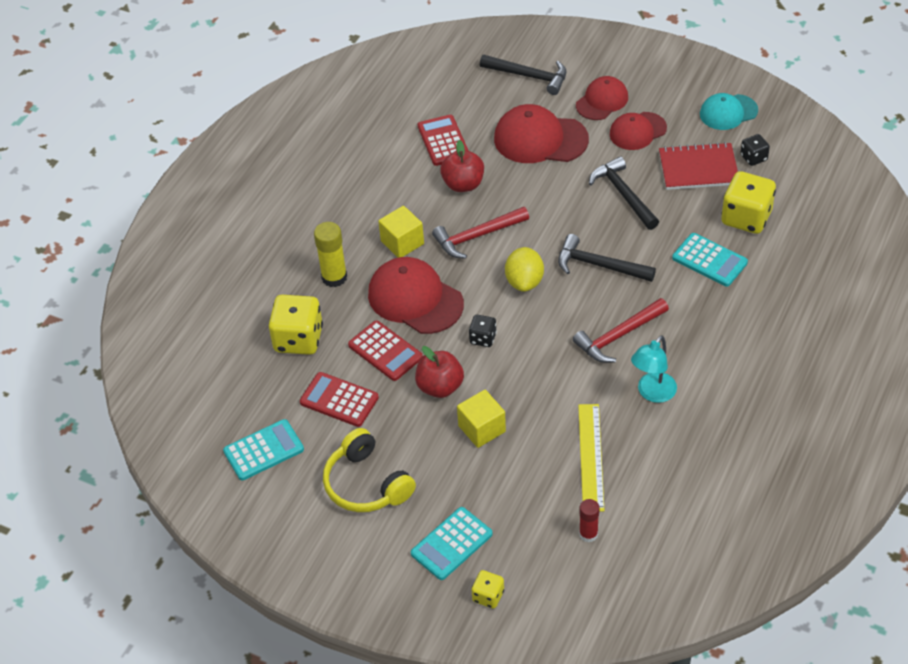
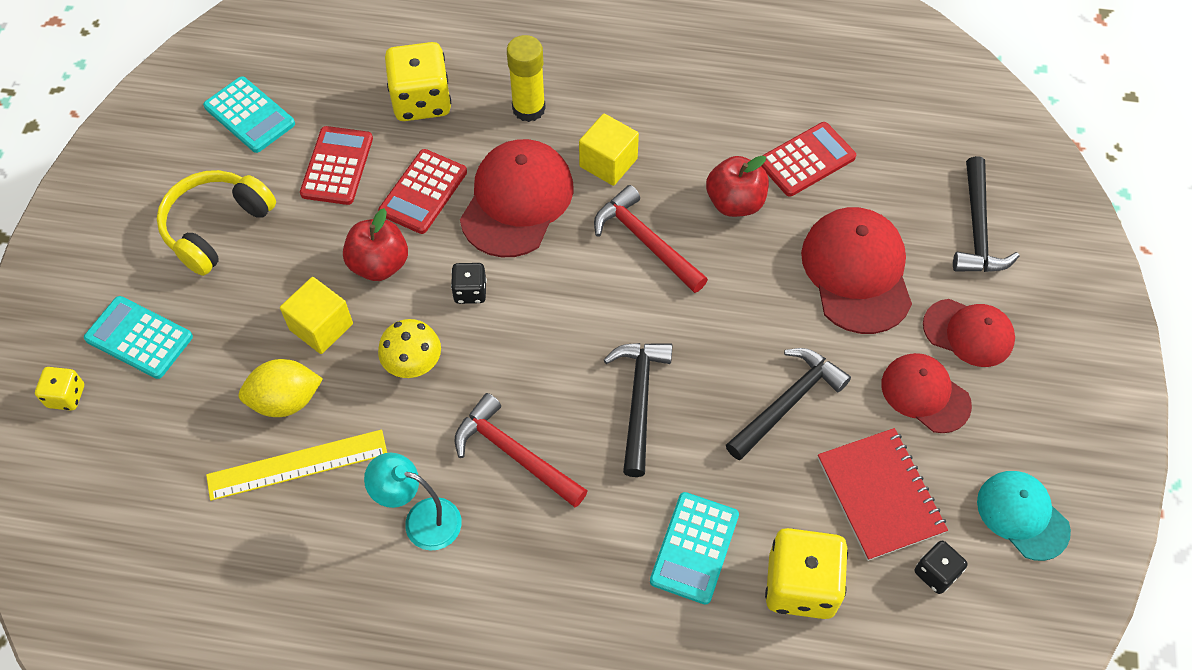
camera: 70 degrees right, 10 degrees up
yellow lemon [505,247,544,292] -> yellow lemon moved to [239,359,323,417]
red glue stick [579,499,599,543] -> none
none -> yellow mushroom [378,319,441,378]

